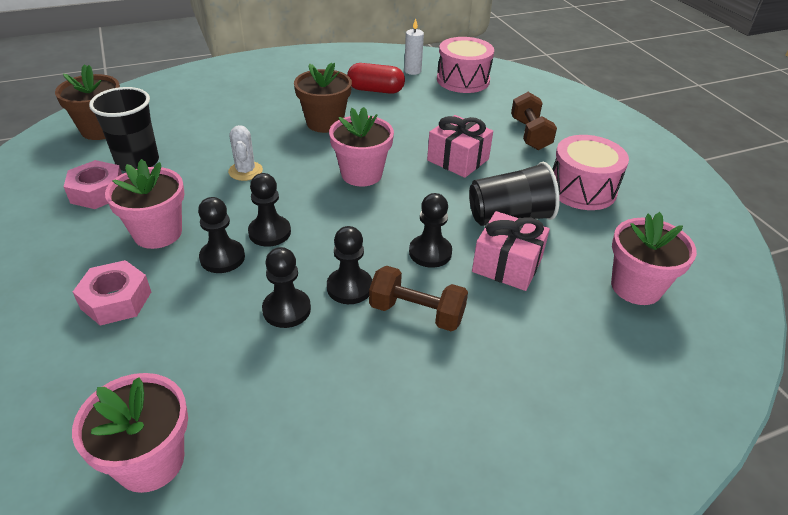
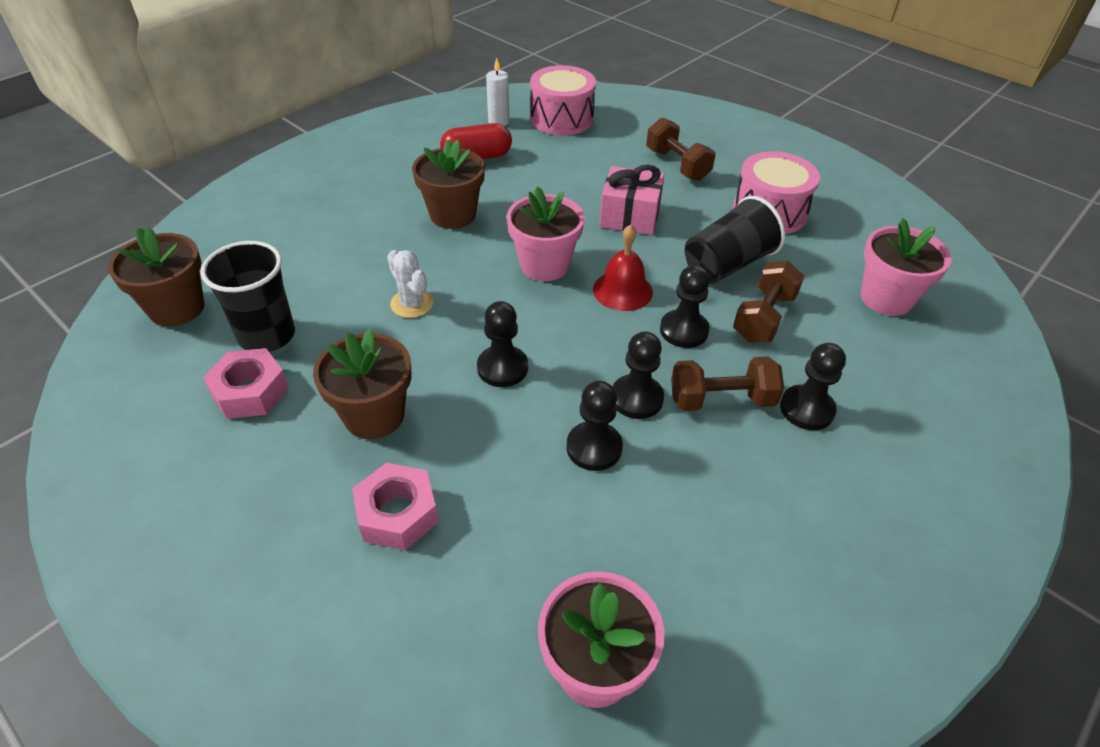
camera: 25 degrees left, 5 degrees up
pink flower pot [105,159,185,249] -> brown flower pot [313,329,412,439]
black pawn [198,197,245,273] -> black pawn moved to [780,343,846,430]
pink gift [472,211,550,291] -> brown dumbbell [733,261,804,343]
none -> red bell [593,224,653,311]

